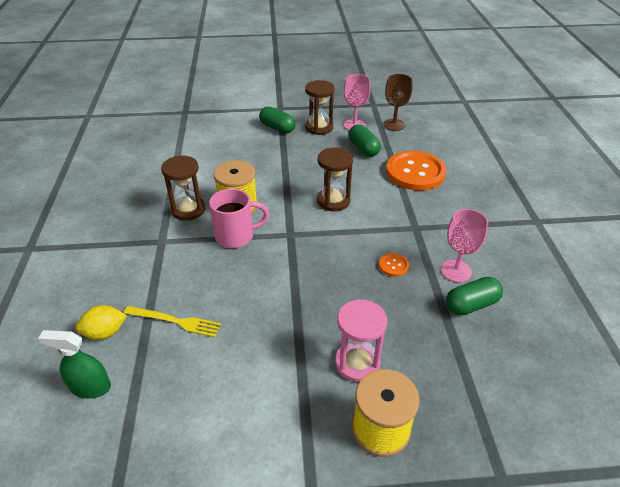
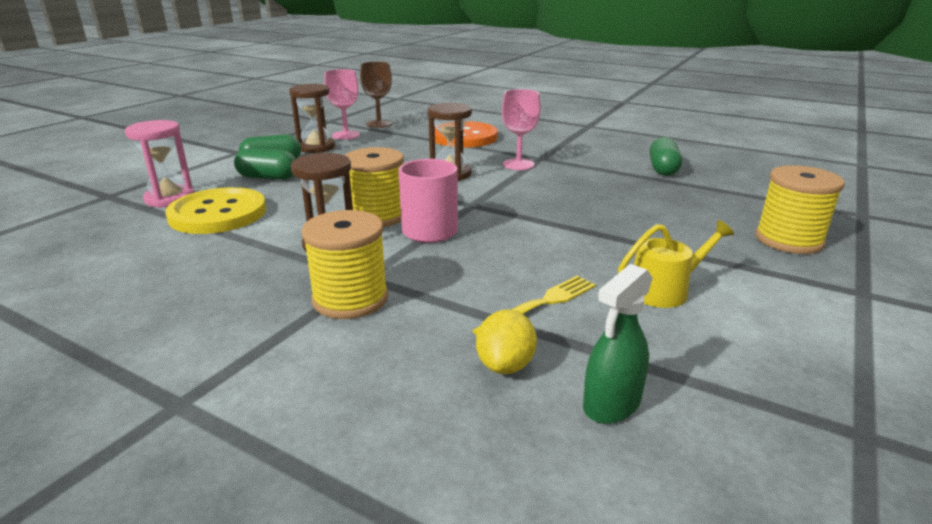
camera: 55 degrees left, 15 degrees down
pink hourglass [335,299,387,382] -> pink hourglass moved to [125,120,194,208]
green capsule [349,124,381,157] -> green capsule moved to [234,148,296,180]
orange button [379,253,409,277] -> none
pink goblet [441,209,488,282] -> pink goblet moved to [502,89,541,170]
none -> yellow button [165,187,266,234]
none -> yellow spool [302,210,388,319]
none -> yellow watering can [618,220,734,308]

